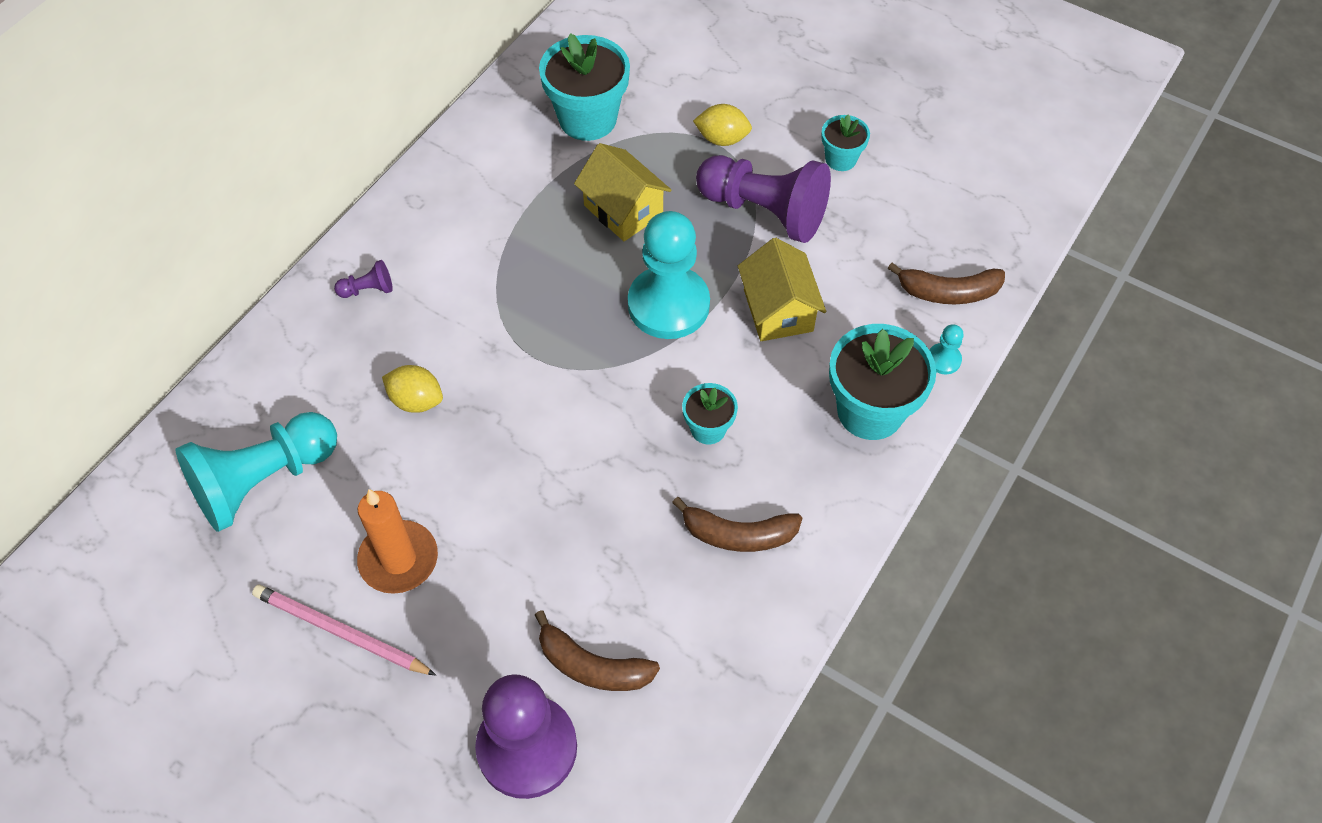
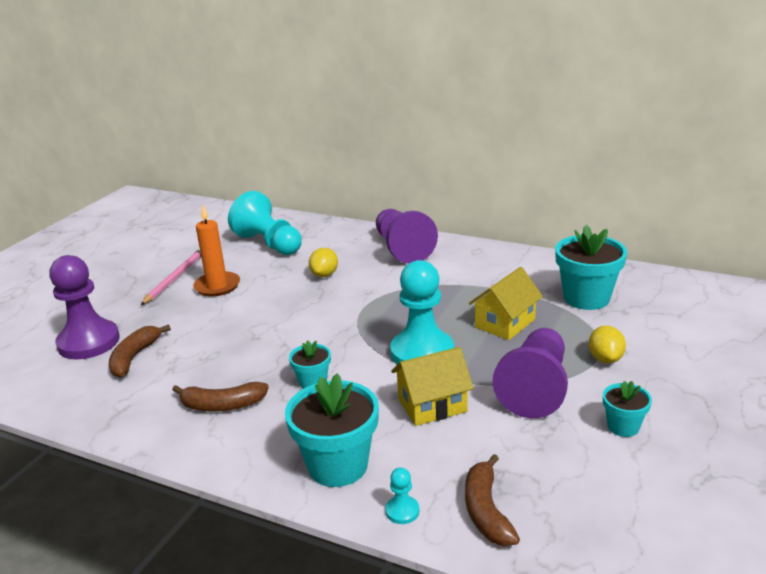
camera: 85 degrees right, 30 degrees down
purple pawn [334,260,393,298] -> purple pawn [376,209,438,264], size x2.46
brown banana [672,497,802,552] -> brown banana turned 90 degrees counterclockwise [172,382,269,411]

